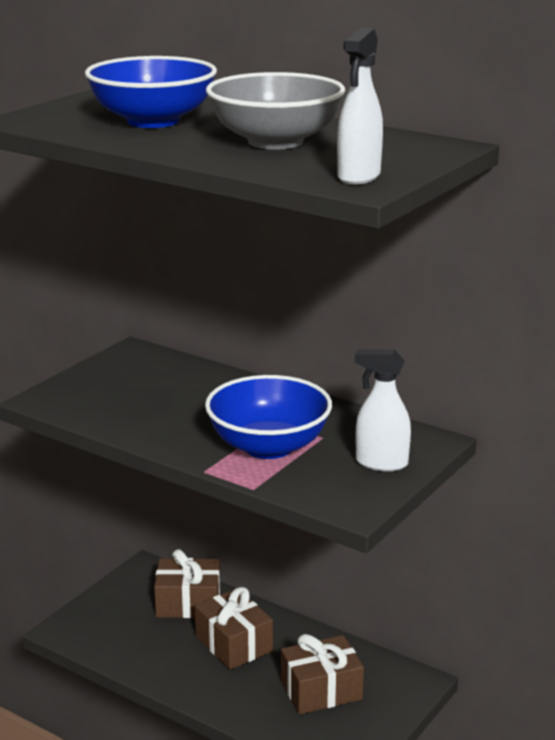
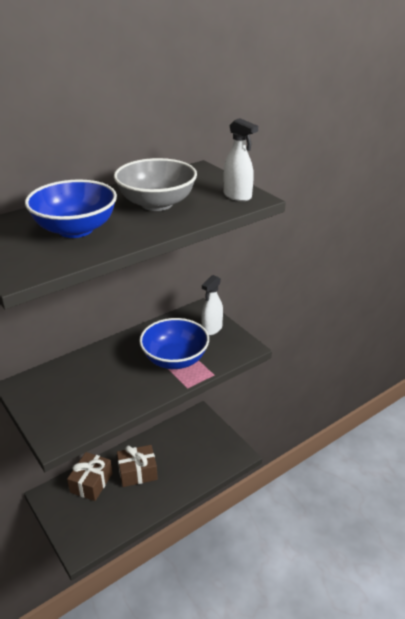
camera: 70 degrees left, 10 degrees up
brown gift [281,634,364,714] -> none

